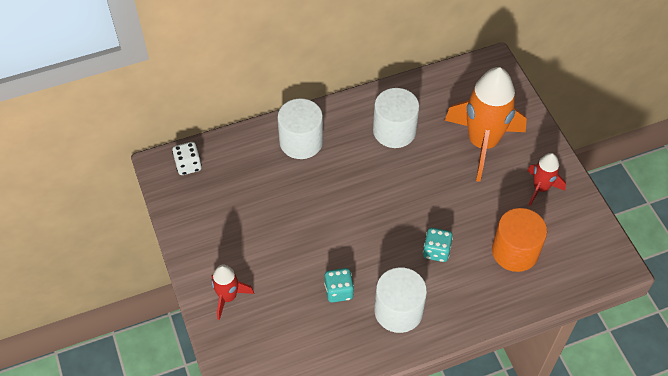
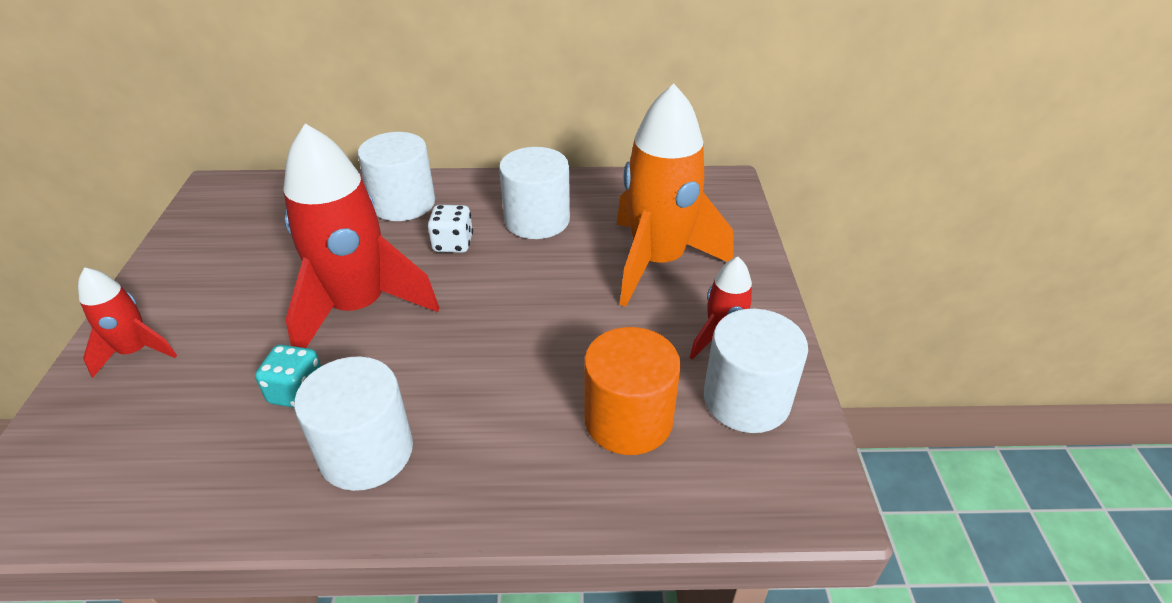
camera: 20 degrees right, 15 degrees down
white dice [172,142,202,175] -> white dice moved to [428,205,473,253]
turquoise dice [423,228,453,262] -> none
none -> red rocket [284,123,439,348]
none -> white cylinder [704,309,808,433]

